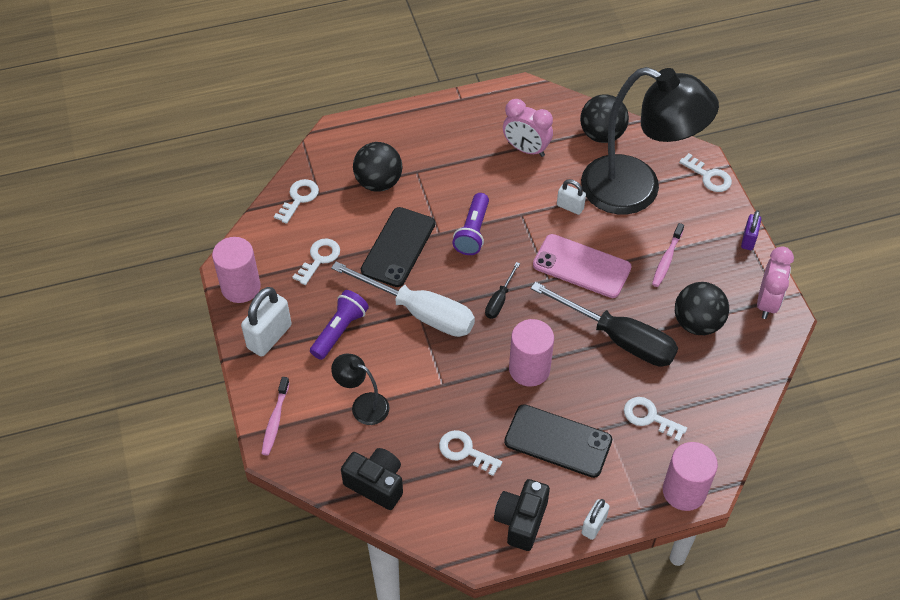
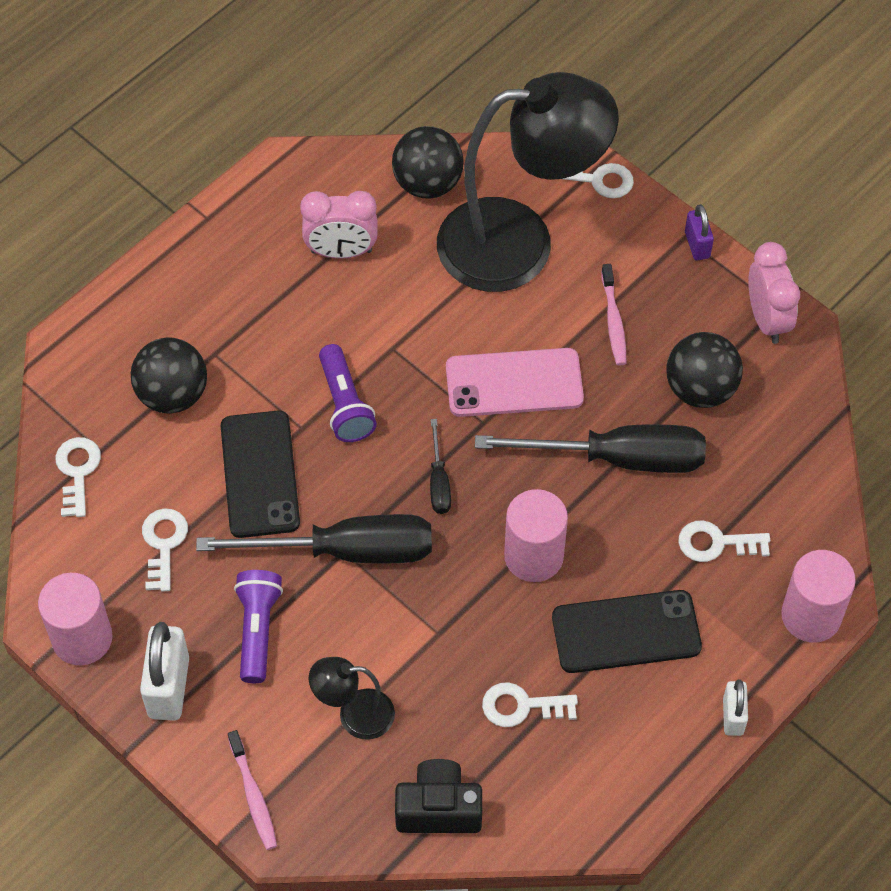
camera: 30 degrees left, 5 degrees up
white screwdriver [331,261,475,337] -> black screwdriver [196,514,432,564]
black camera [494,479,550,551] -> none
white padlock [557,179,586,215] -> none

